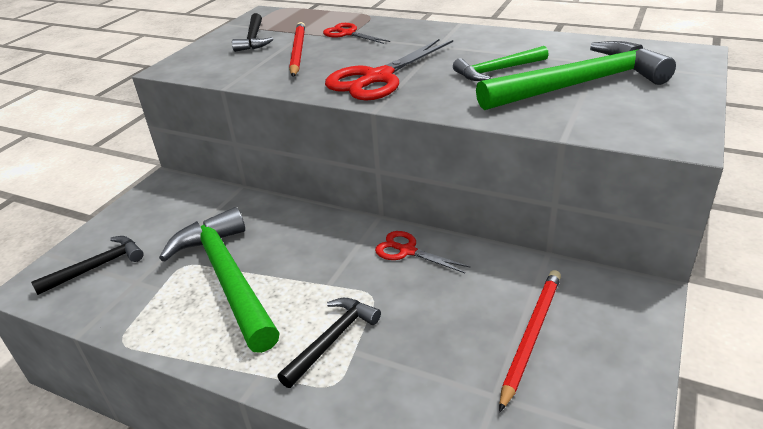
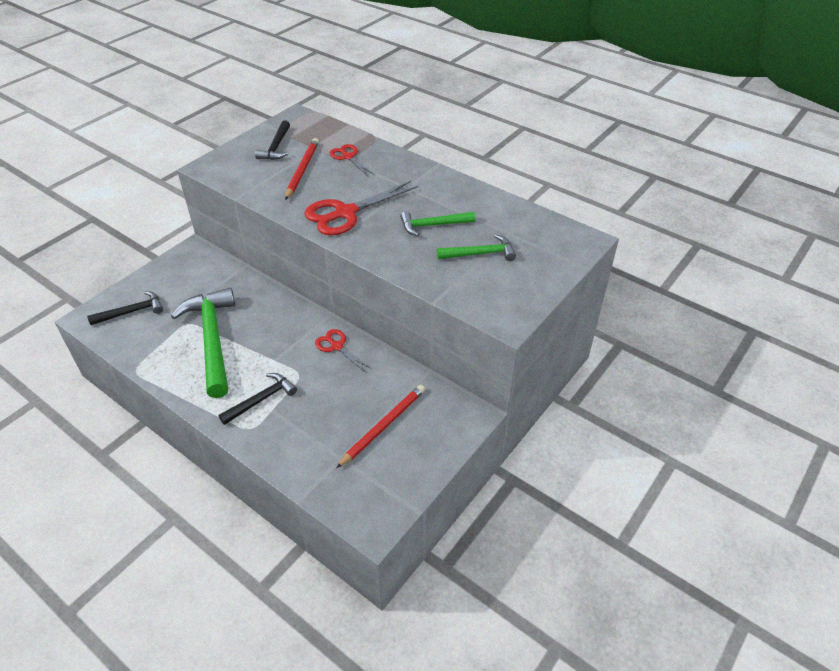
camera: 10 degrees right, 10 degrees up
green hammer [476,41,676,110] -> green hammer [437,235,516,261], size x0.53

